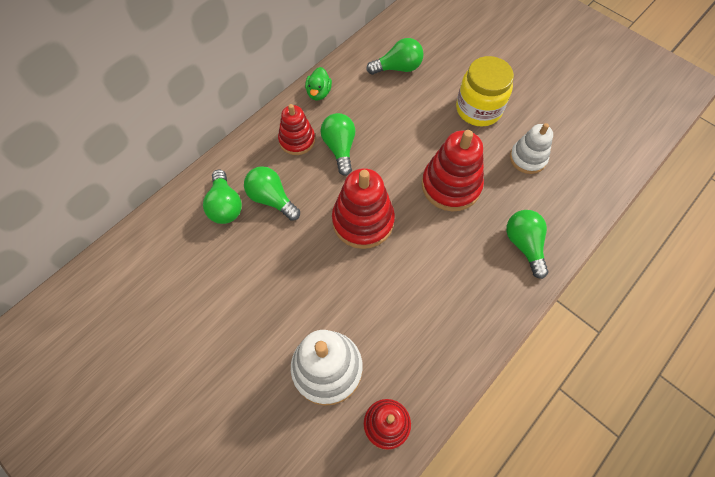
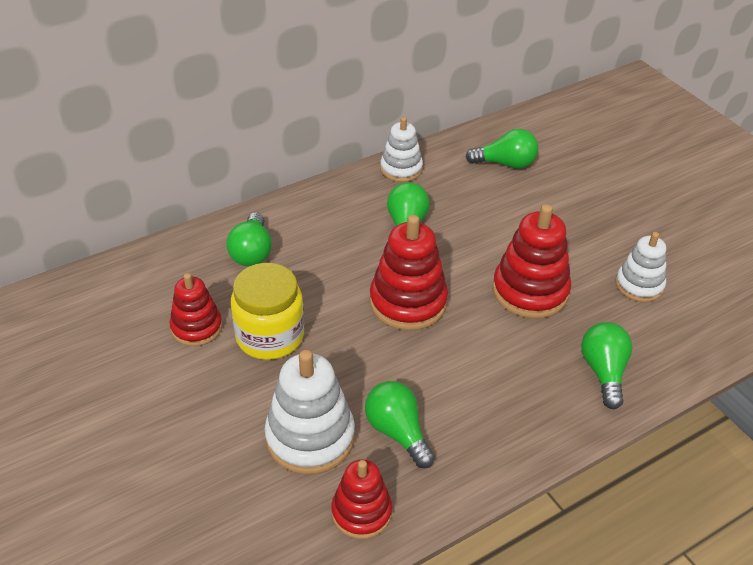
camera: 15 degrees right, 20 degrees down
green light bulb [244,166,300,221] -> green light bulb moved to [365,381,435,468]
red stacking toy [278,104,315,155] -> red stacking toy moved to [169,273,222,346]
green duck [305,67,332,100] -> white stacking toy [380,117,423,182]
yellow jar [456,56,514,127] -> yellow jar moved to [231,263,304,360]

